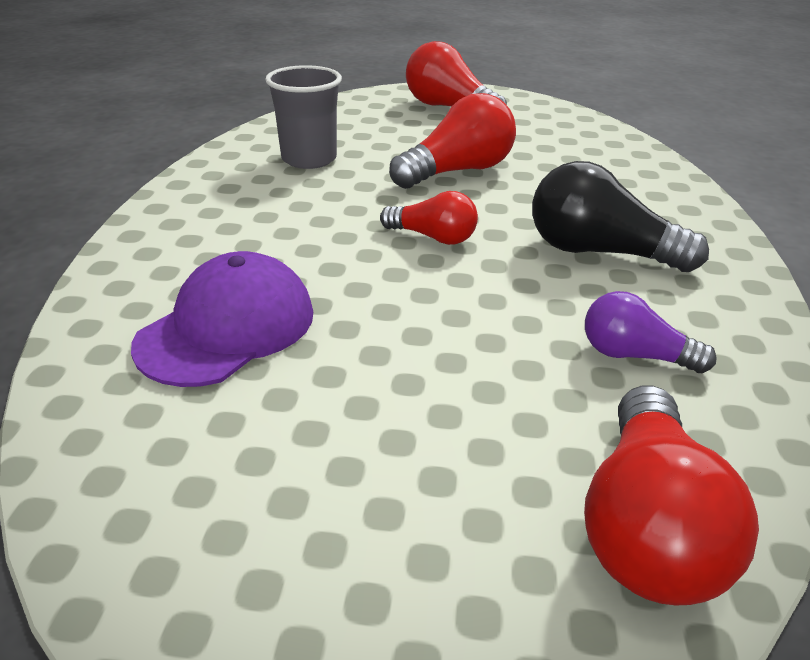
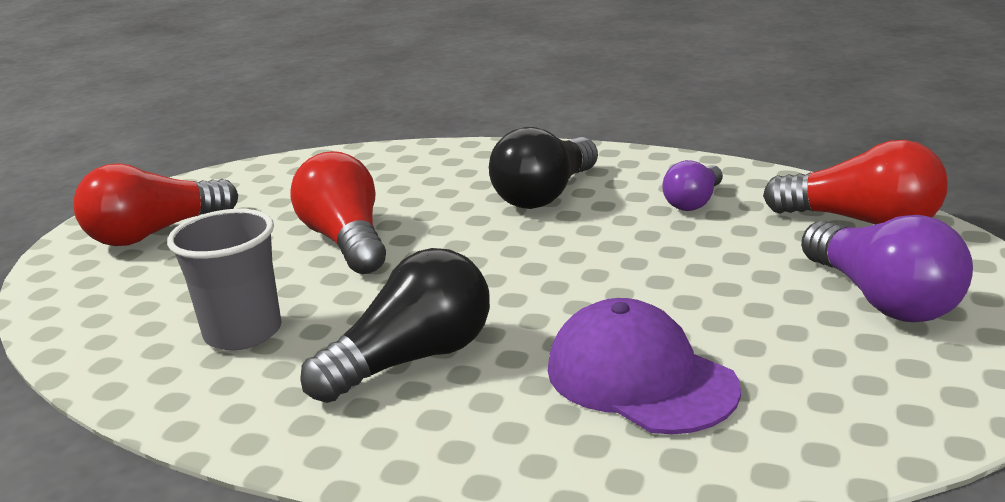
camera: 75 degrees left, 10 degrees down
red light bulb [380,191,478,245] -> none
none -> black light bulb [300,248,490,403]
none -> purple light bulb [801,215,973,322]

